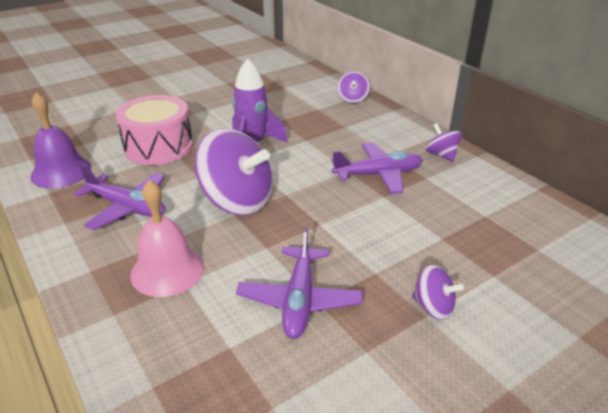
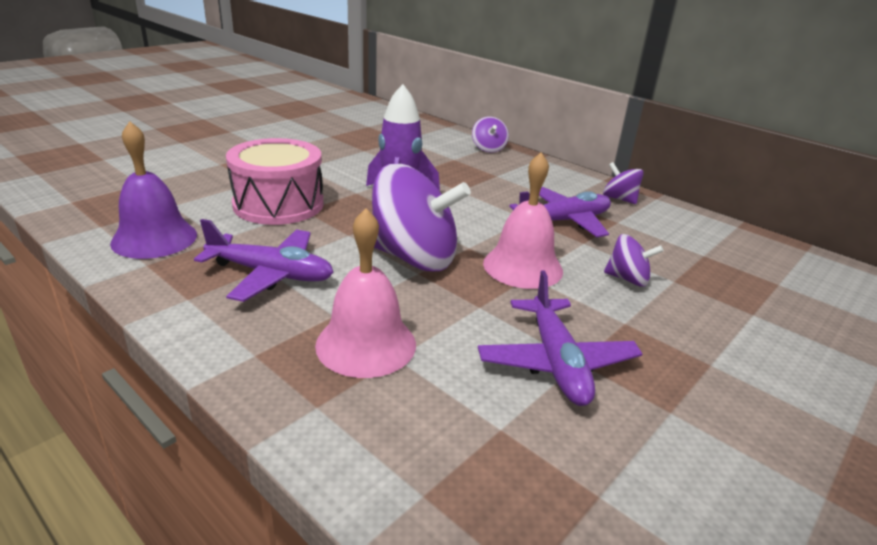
camera: 15 degrees left, 5 degrees down
purple spinning top [412,265,464,320] -> purple spinning top moved to [604,234,664,287]
none -> pink bell [483,152,563,289]

